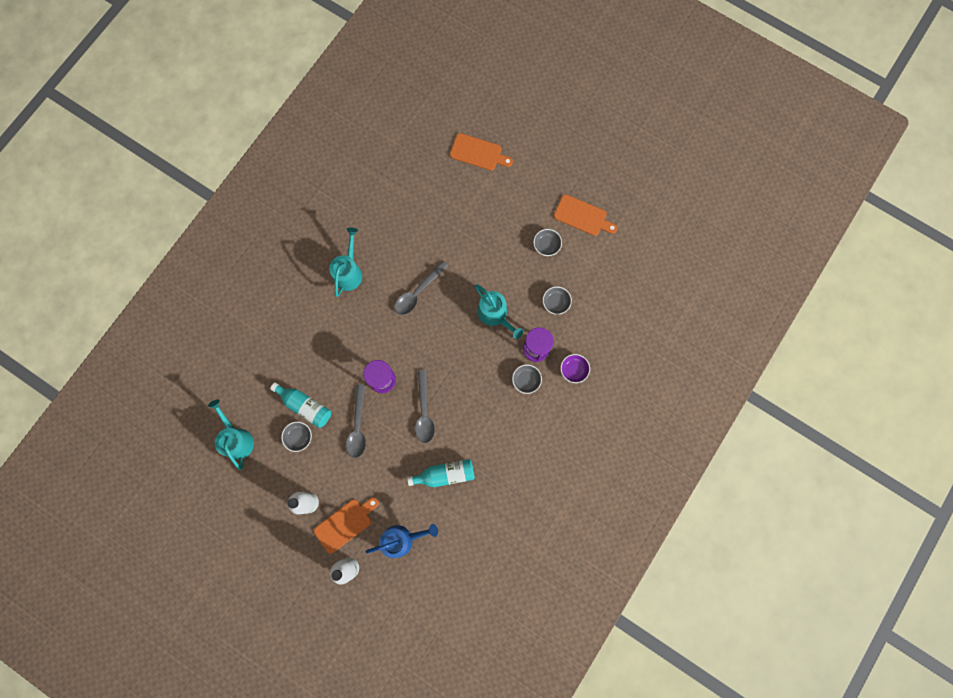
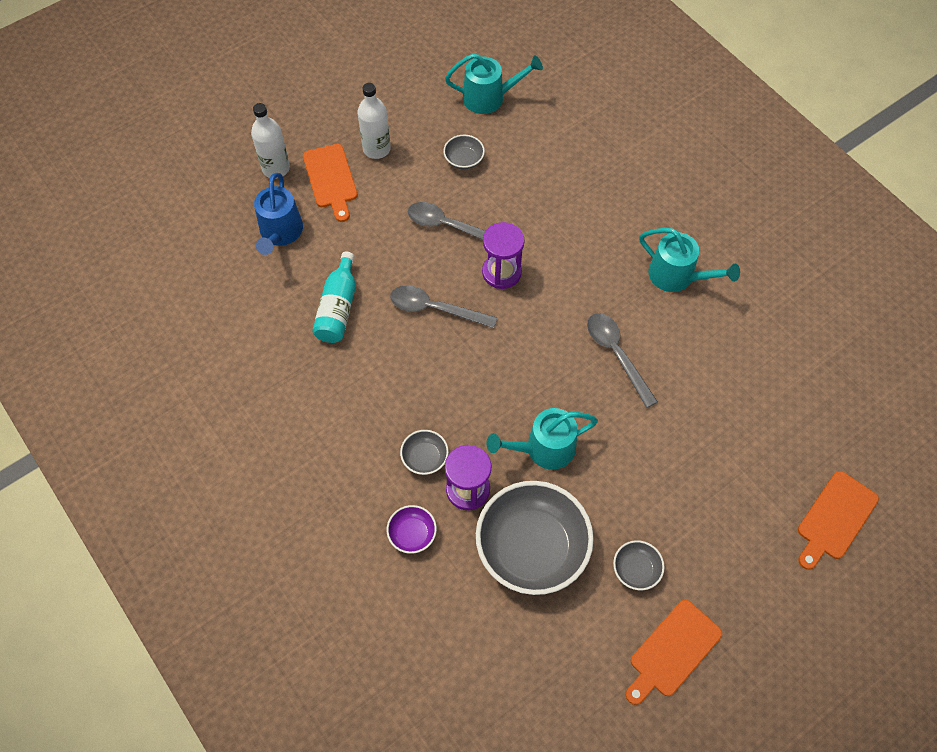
camera: 110 degrees right, 15 degrees down
turquoise bottle [270,382,331,428] -> none
grey bowl [543,286,572,315] -> grey bowl [476,481,594,595], size x2.28

